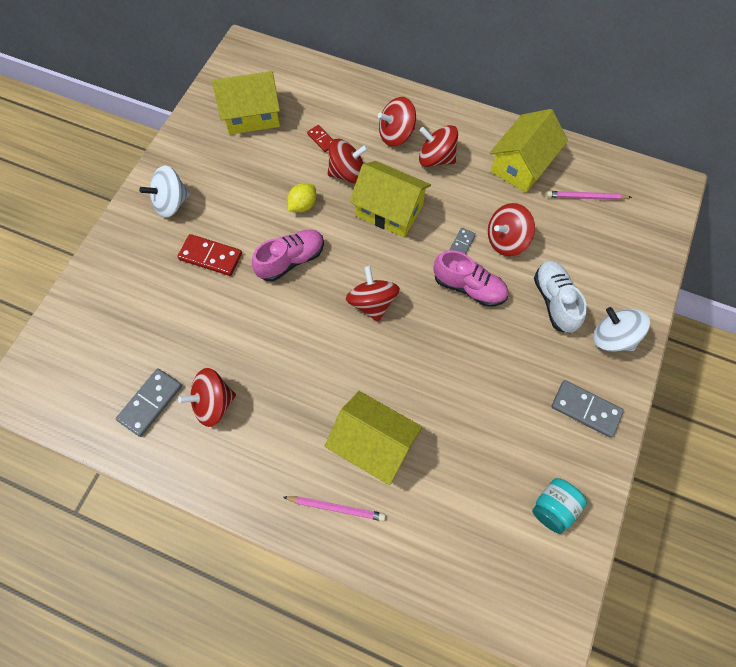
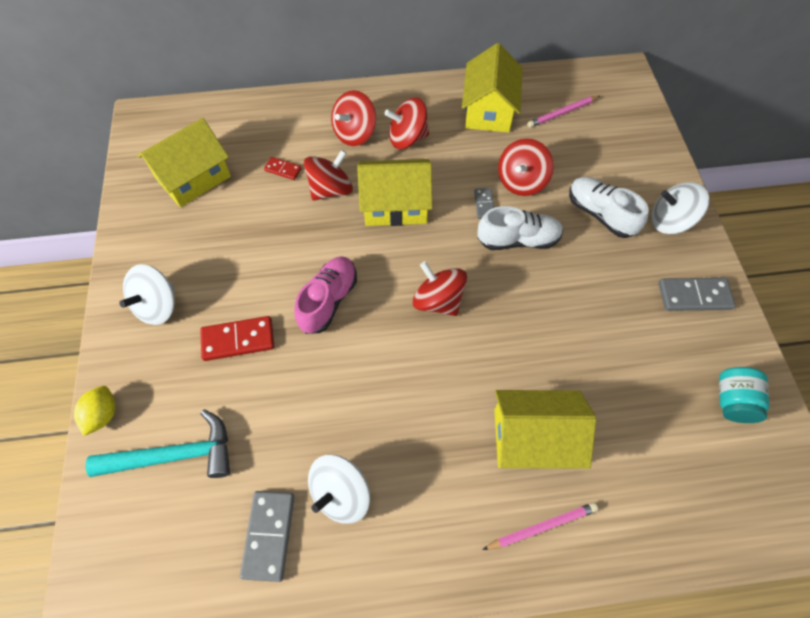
camera: 30 degrees left, 5 degrees down
red spinning top [178,368,236,427] -> white spinning top [308,455,370,524]
yellow lemon [287,183,316,213] -> yellow lemon moved to [74,386,116,436]
pink shoe [433,250,508,307] -> white shoe [477,206,563,250]
none -> turquoise hammer [85,409,230,478]

